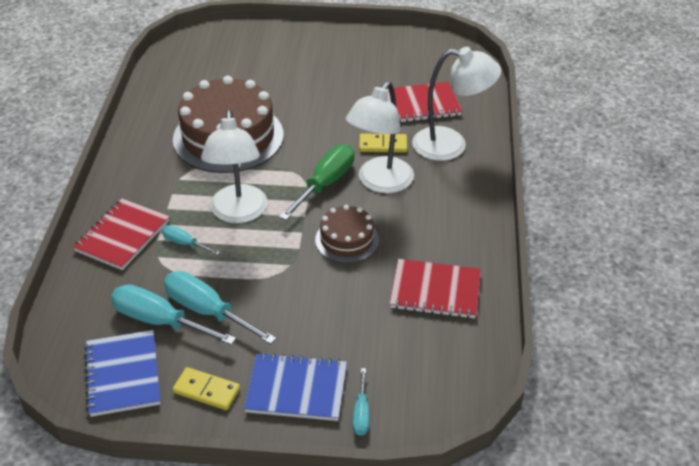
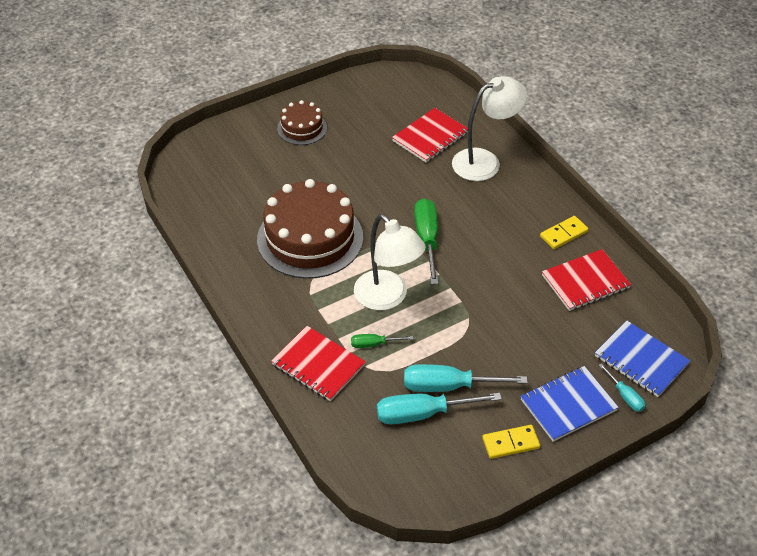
camera: 35 degrees left, 5 degrees up
red notebook [73,199,170,270] -> red notebook turned 45 degrees counterclockwise [271,326,366,401]
blue notebook [84,330,161,417] -> blue notebook moved to [595,321,690,397]
turquoise screwdriver [162,225,220,255] -> green screwdriver [351,334,413,348]
brown cake [315,205,379,263] -> brown cake moved to [277,100,327,145]
white lamp [346,81,414,193] -> none
yellow domino [359,133,407,153] -> yellow domino moved to [540,216,588,249]

